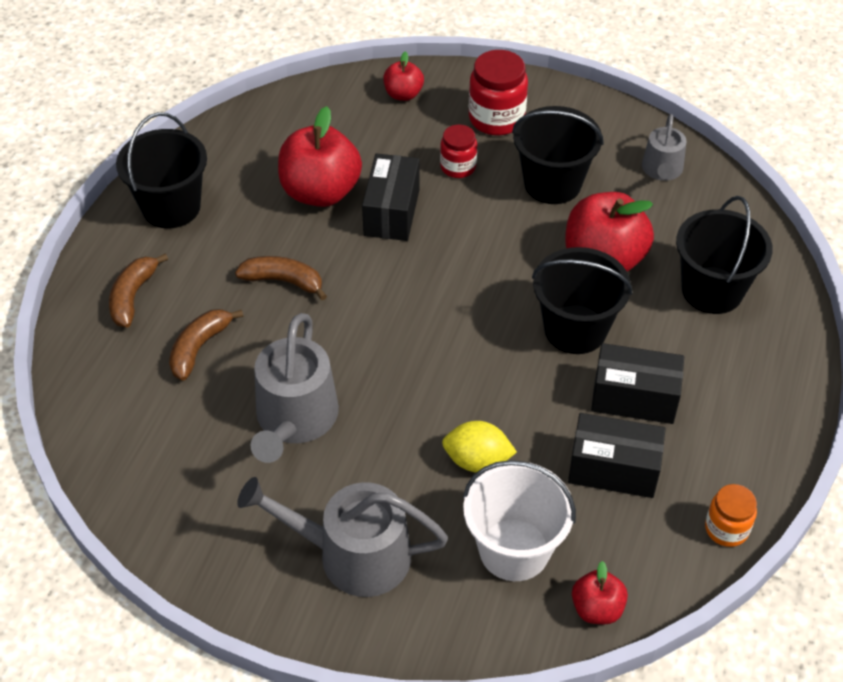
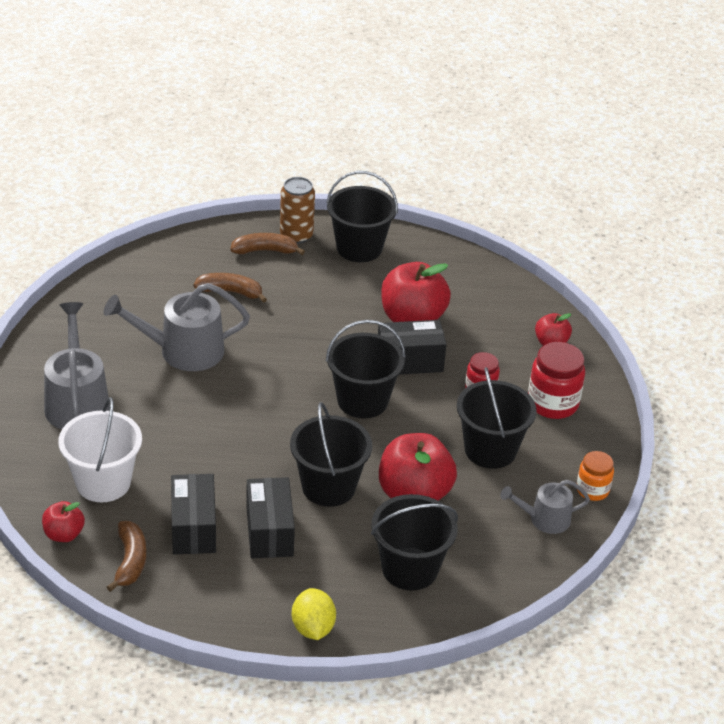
camera: 70 degrees right, 10 degrees down
brown banana [235,256,327,301] -> brown banana moved to [107,521,146,592]
yellow lemon [442,421,517,472] -> yellow lemon moved to [292,588,336,640]
orange jar [705,484,757,547] -> orange jar moved to [577,451,614,501]
none -> brown can [280,177,315,244]
none -> black bucket [326,320,406,418]

